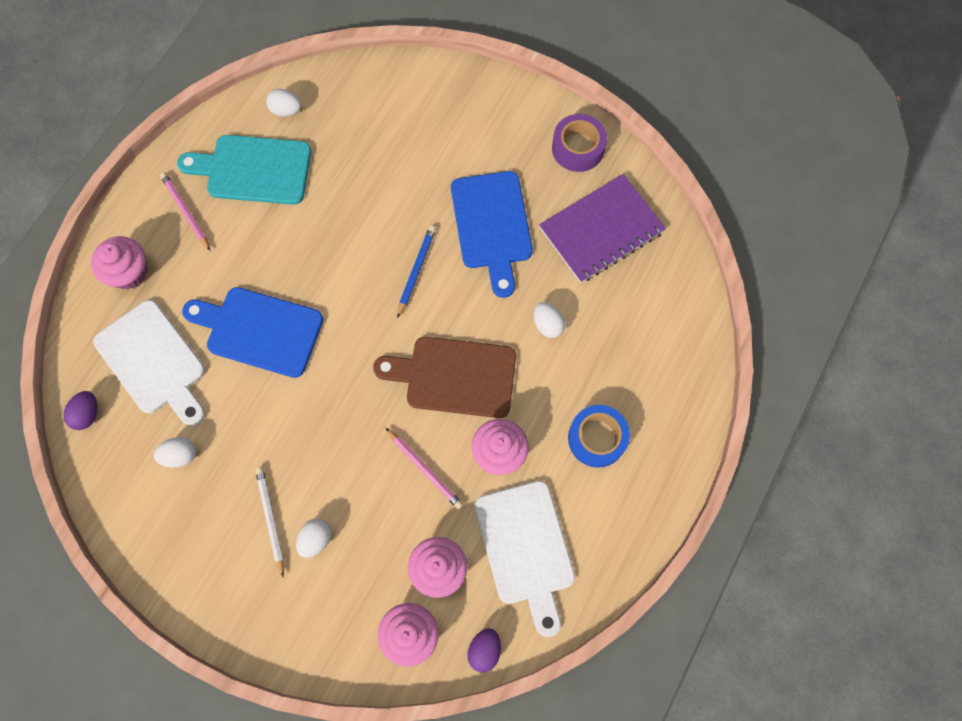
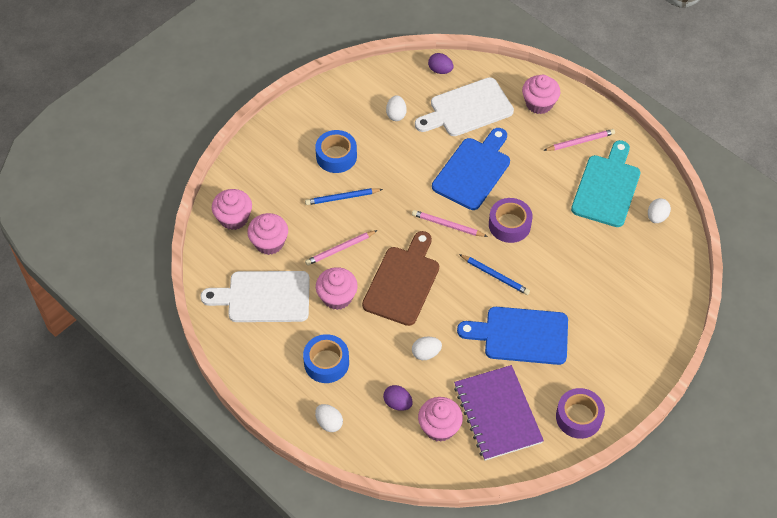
camera: 105 degrees right, 15 degrees down
white pencil [255,467,284,577] -> blue tape [315,130,357,173]
white egg [296,518,332,558] -> white egg moved to [315,404,343,432]
purple egg [467,628,501,673] -> purple egg moved to [383,385,413,411]
none -> blue pencil [305,188,383,205]
none -> pink pencil [412,210,488,237]
none -> pink cupcake [418,397,463,442]
none -> purple tape [489,198,533,243]

